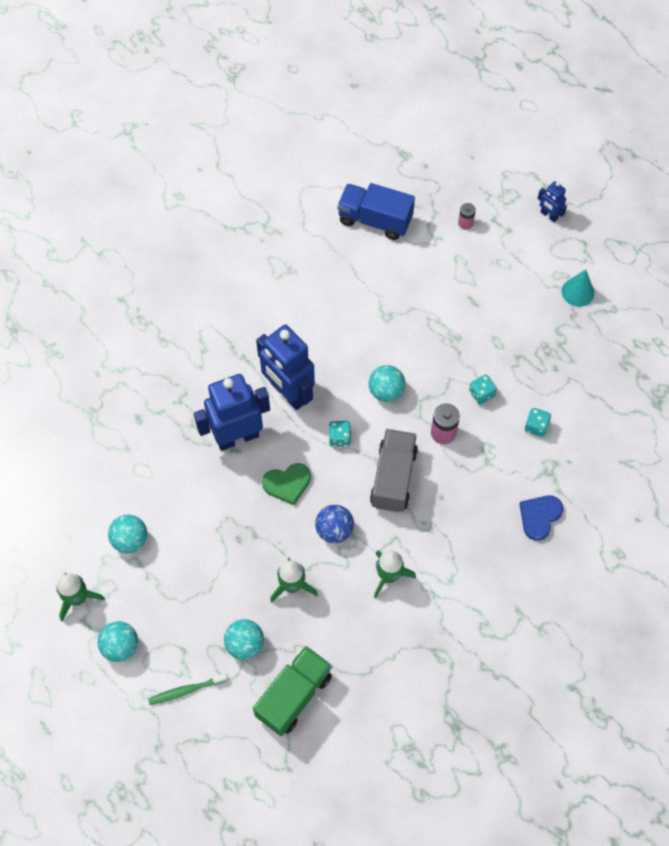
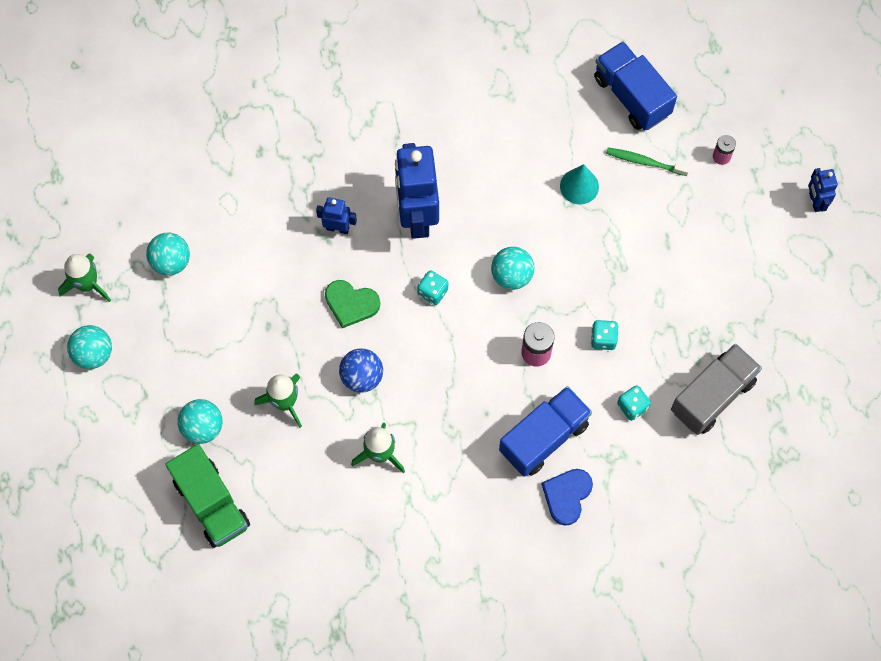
camera: 35 degrees right, 5 degrees up
green toothbrush [148,673,228,705] -> green toothbrush moved to [606,147,690,176]
blue robot [194,374,270,451] -> blue robot [316,197,357,234], size x0.47
green truck [253,646,332,736] -> green truck turned 75 degrees clockwise [165,444,250,548]
grey truck [370,429,418,512] -> grey truck moved to [671,344,762,435]
blue heart [519,495,563,541] -> blue heart turned 45 degrees counterclockwise [541,469,593,526]
turquoise cone [562,269,594,307] -> turquoise cone moved to [560,164,599,205]
none -> blue truck [499,386,592,477]

